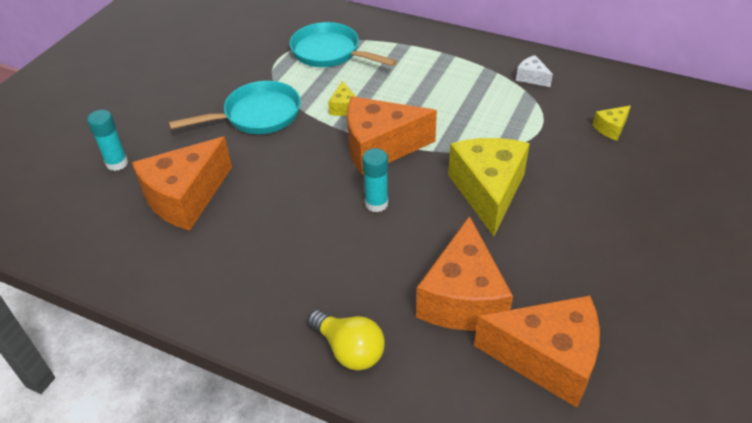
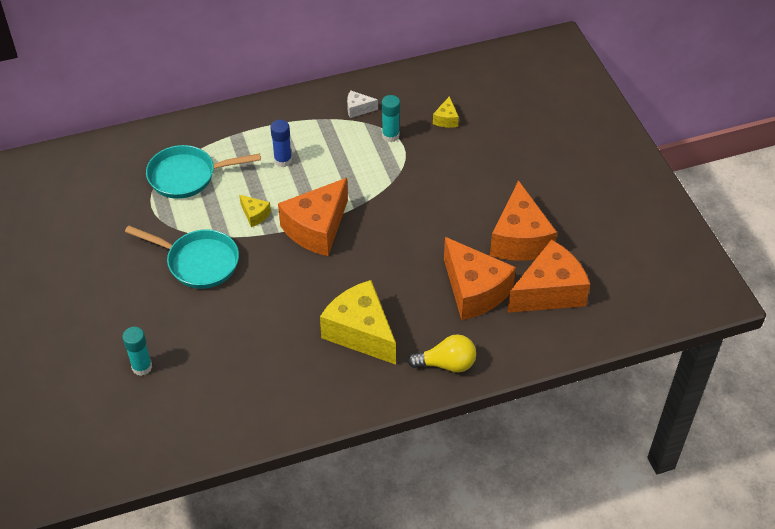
camera: 45 degrees left, 5 degrees up
orange cheese [132,137,232,231] -> orange cheese moved to [490,180,557,261]
turquoise pan [169,81,301,134] -> turquoise pan turned 90 degrees clockwise [125,226,239,289]
turquoise glue stick [362,148,388,212] -> turquoise glue stick moved to [382,95,400,142]
yellow cheese [448,138,530,236] -> yellow cheese moved to [320,280,396,365]
none -> blue glue stick [270,120,292,167]

